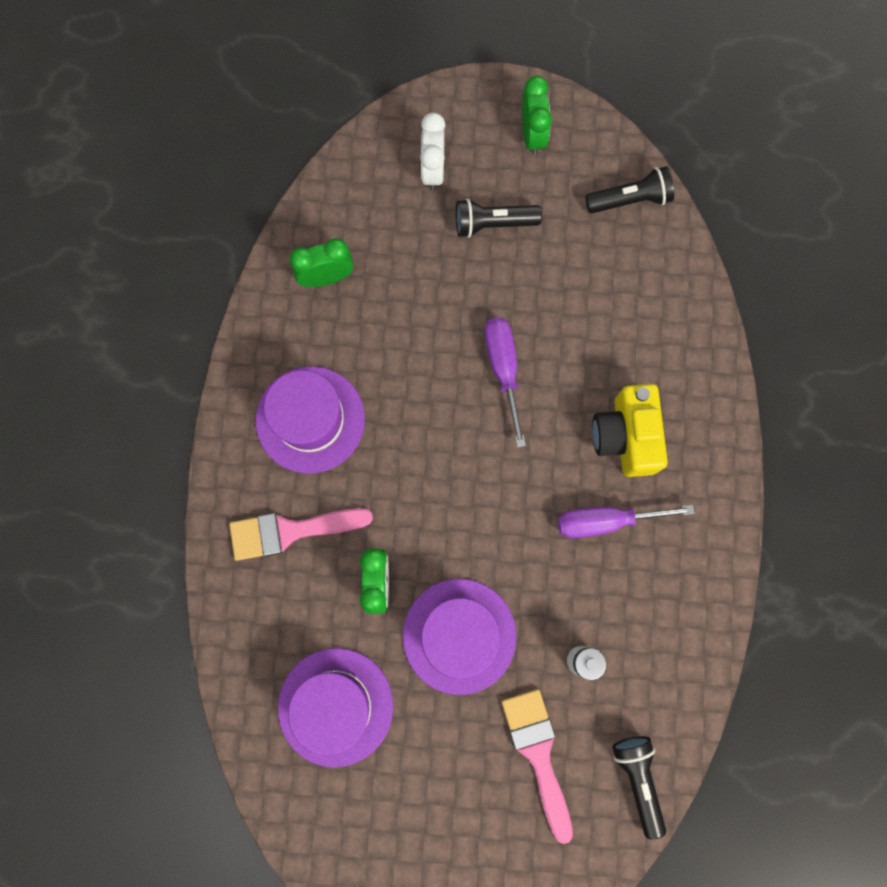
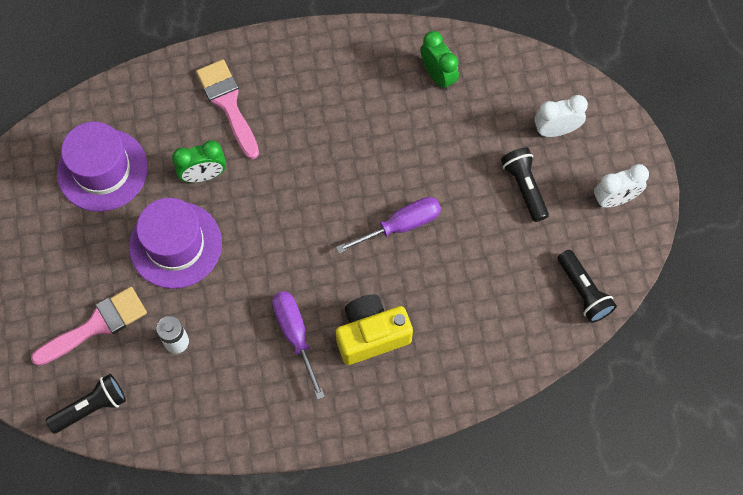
camera: 75 degrees right, 10 degrees down
purple hat [256,366,365,474] -> none
green clock [522,76,552,155] -> white clock [594,164,649,208]

